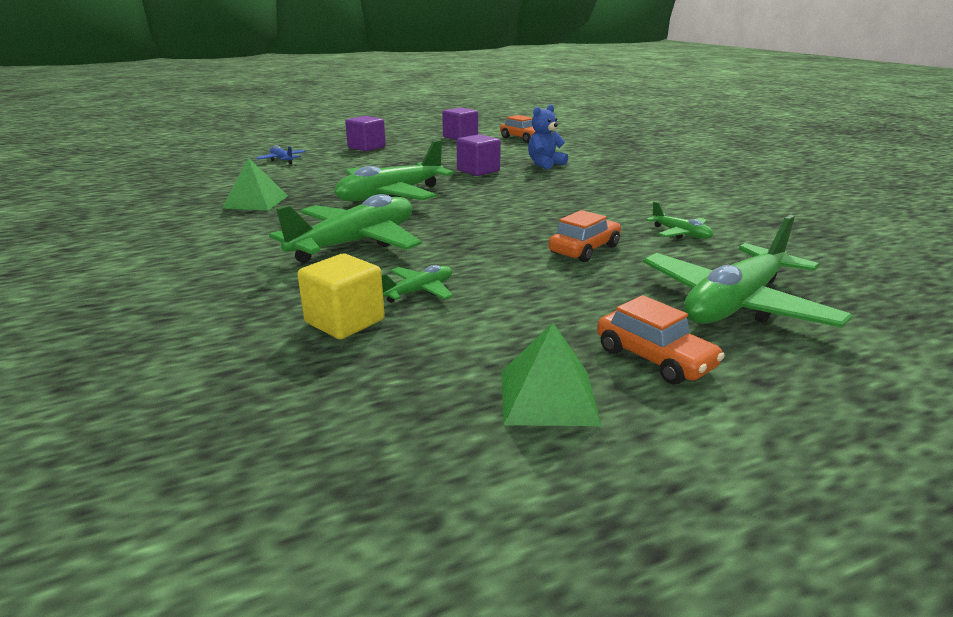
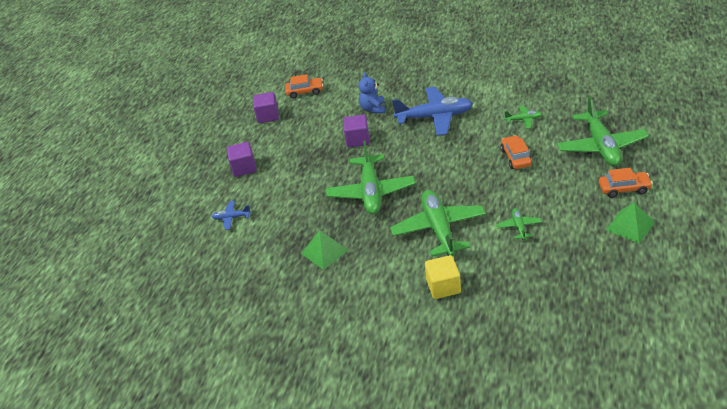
camera: 45 degrees left, 15 degrees up
yellow cube [297,254,385,339] -> yellow cube moved to [425,255,461,299]
none -> blue plane [392,87,473,136]

